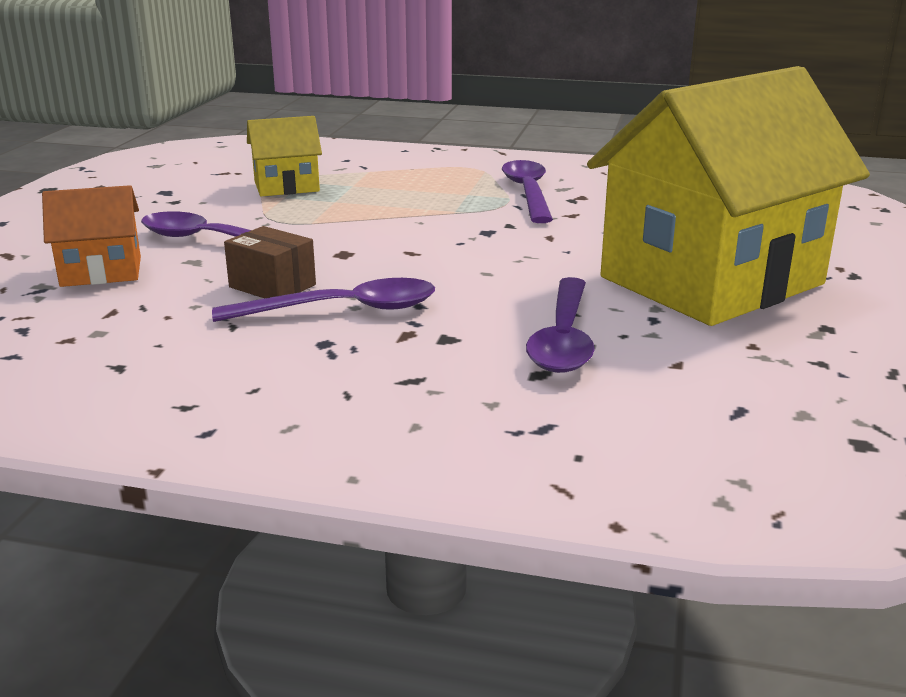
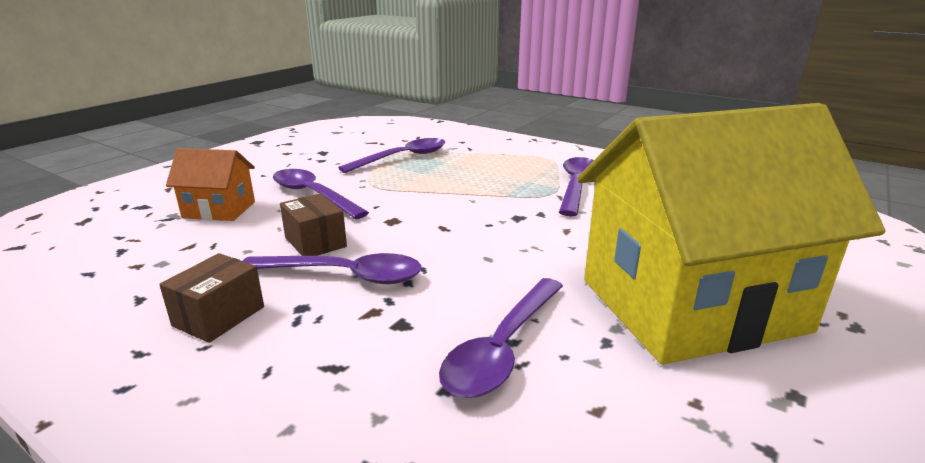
camera: 20 degrees right, 0 degrees up
yellow house [247,116,322,196] -> purple spoon [338,138,445,173]
none -> brown box [159,253,264,343]

